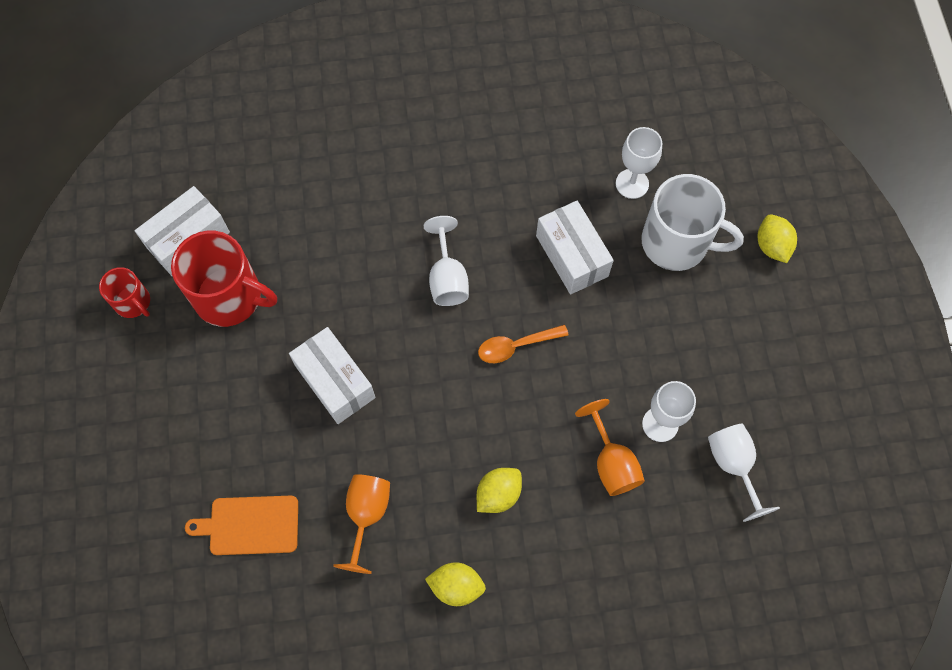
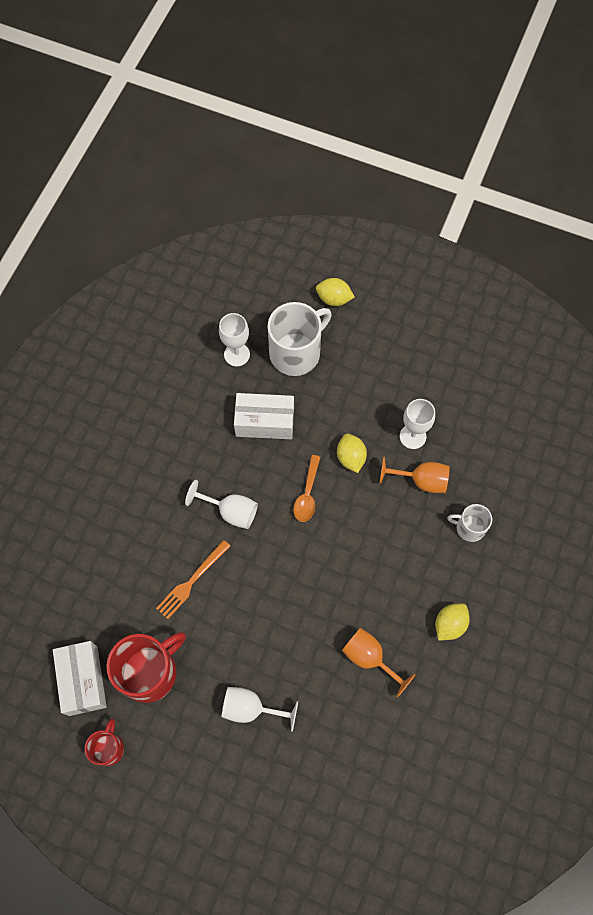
camera: 60 degrees left, 0 degrees up
red mug [99,267,150,318] -> red mug turned 60 degrees counterclockwise [85,719,124,766]
orange cutting board [185,496,298,555] -> none
white box [289,327,376,424] -> none
yellow lemon [477,468,522,513] -> yellow lemon moved to [337,433,367,473]
white goblet [708,424,780,522] -> white goblet moved to [222,687,298,732]
none -> orange fork [156,540,230,619]
none -> white mug [447,504,492,542]

